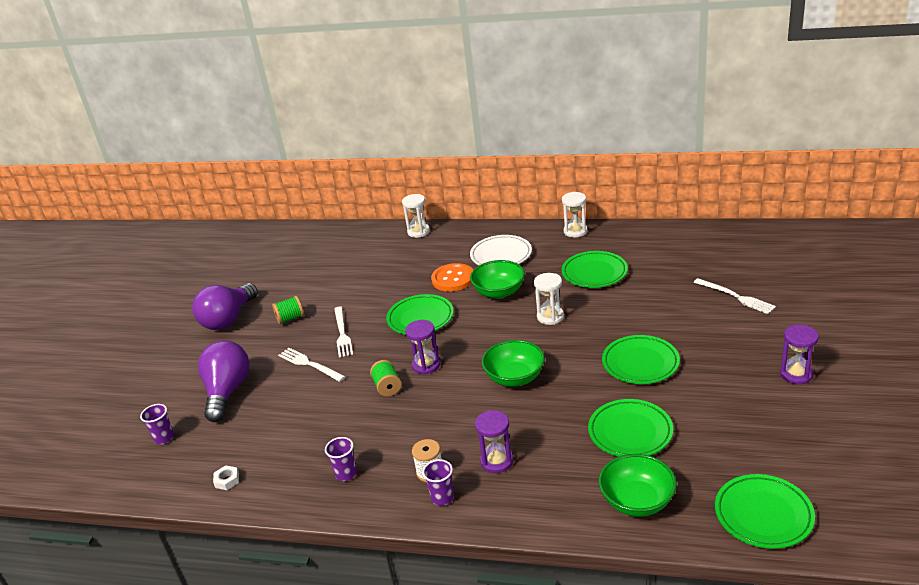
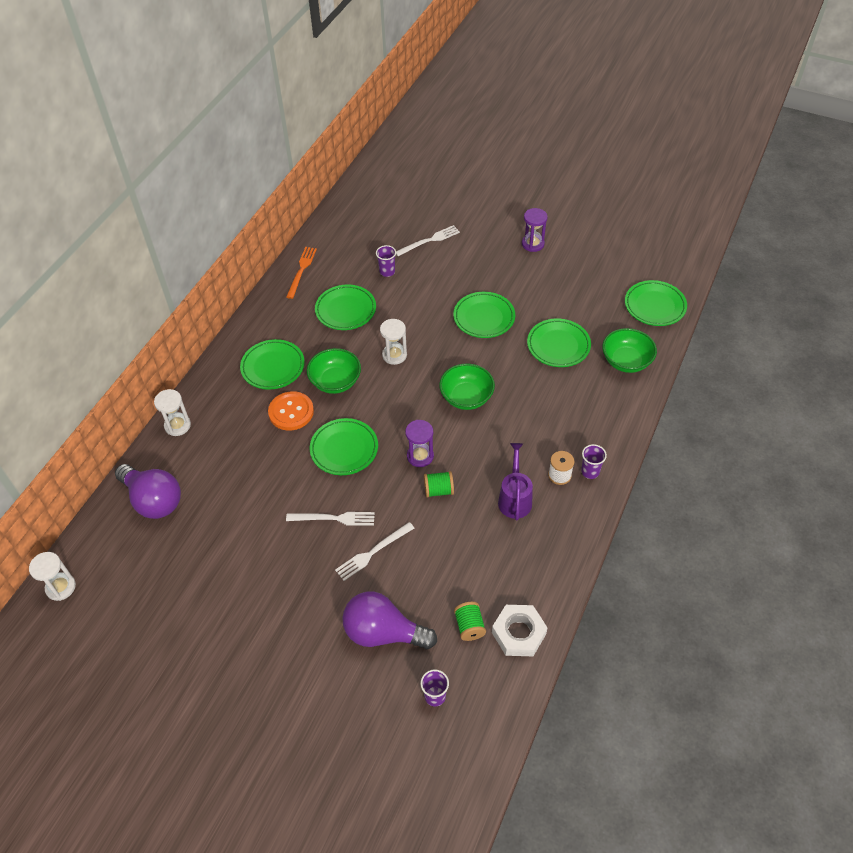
camera: 80 degrees left, 20 degrees up
purple light bulb [192,283,258,330] -> purple light bulb moved to [115,464,181,519]
white nut [213,465,239,490] -> white nut [492,605,548,656], size x2.11
green spool [272,296,304,324] -> green spool moved to [454,602,486,641]
purple cup [325,437,357,481] -> purple cup moved to [376,245,396,277]
white plate [470,235,532,265] -> green plate [240,339,305,390]
purple hourglass [475,410,513,473] -> none
white hourglass [562,192,588,238] -> white hourglass moved to [29,552,76,601]
none -> orange fork [286,247,317,299]
none -> purple watering can [498,443,533,521]

